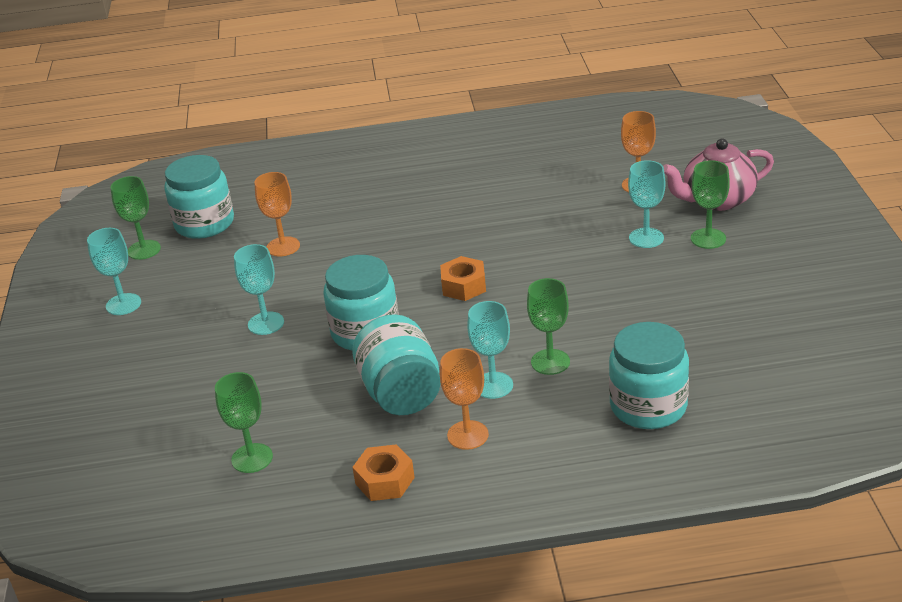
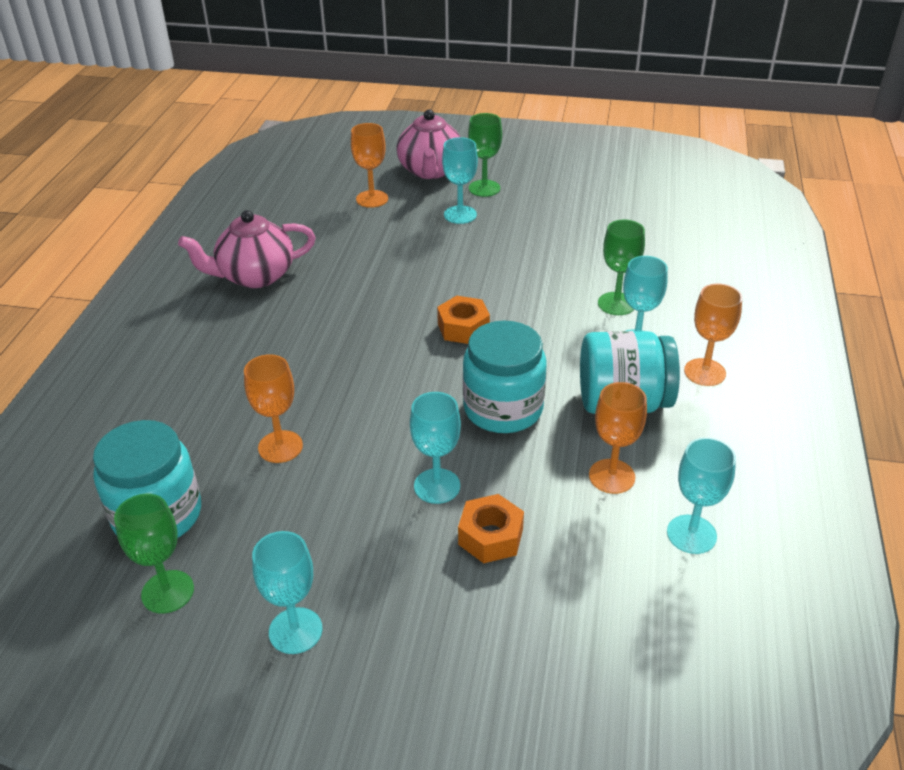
camera: 75 degrees left, 5 degrees up
green goblet [215,372,273,473] -> turquoise goblet [667,437,736,554]
orange nut [352,445,415,501] -> orange nut moved to [458,494,524,563]
turquoise jar [609,322,689,429] -> none
none -> pink teapot [178,210,316,288]
none -> orange goblet [589,382,647,494]

